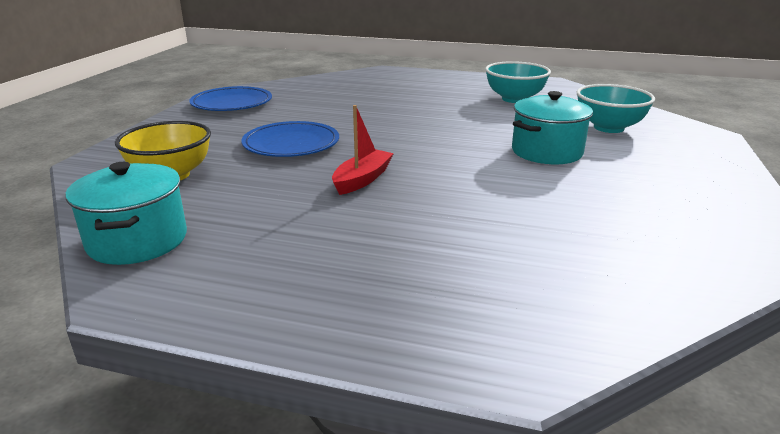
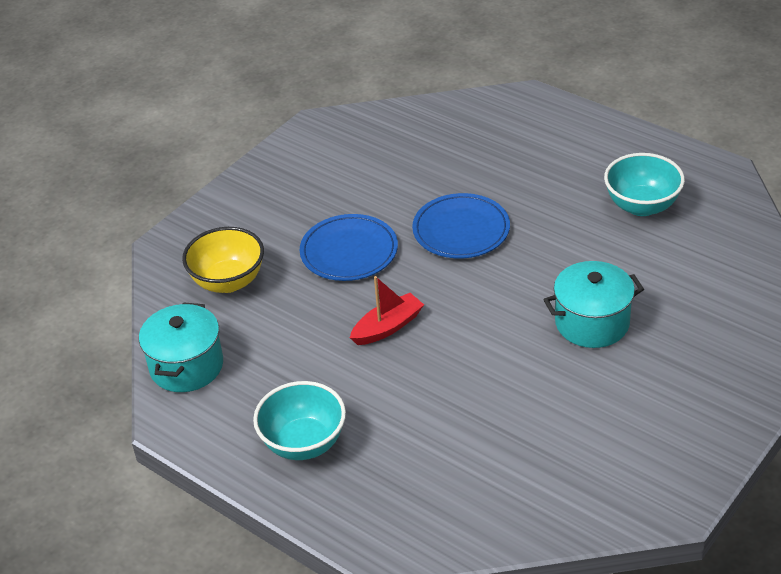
camera: 25 degrees right, 15 degrees up
blue plate [189,86,272,111] -> blue plate moved to [412,193,510,258]
turquoise bowl [577,84,655,133] -> turquoise bowl moved to [253,381,346,460]

